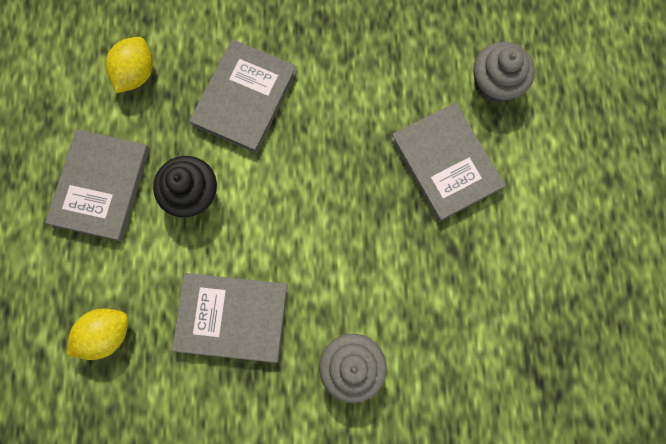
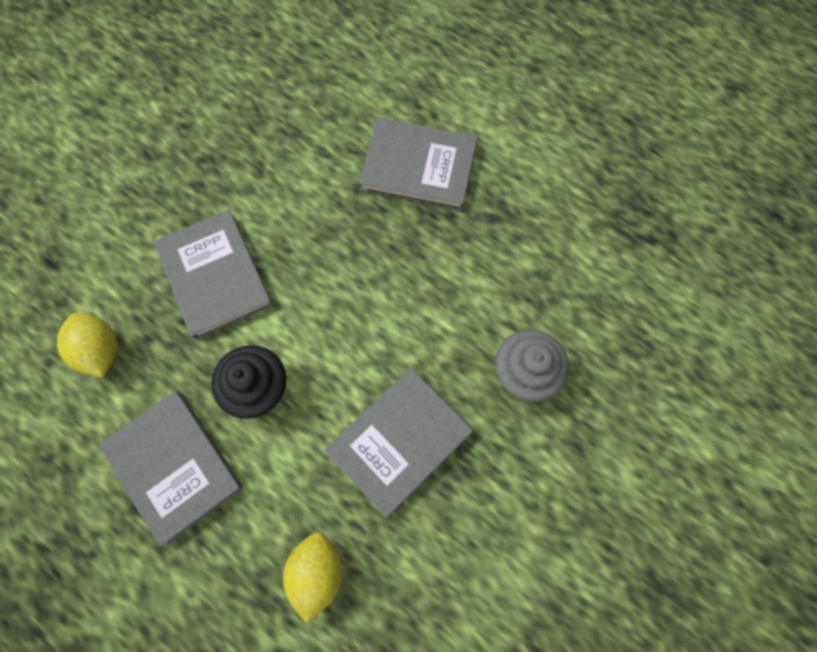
camera: 50 degrees left, 5 degrees down
grey cupcake [473,42,535,103] -> none

